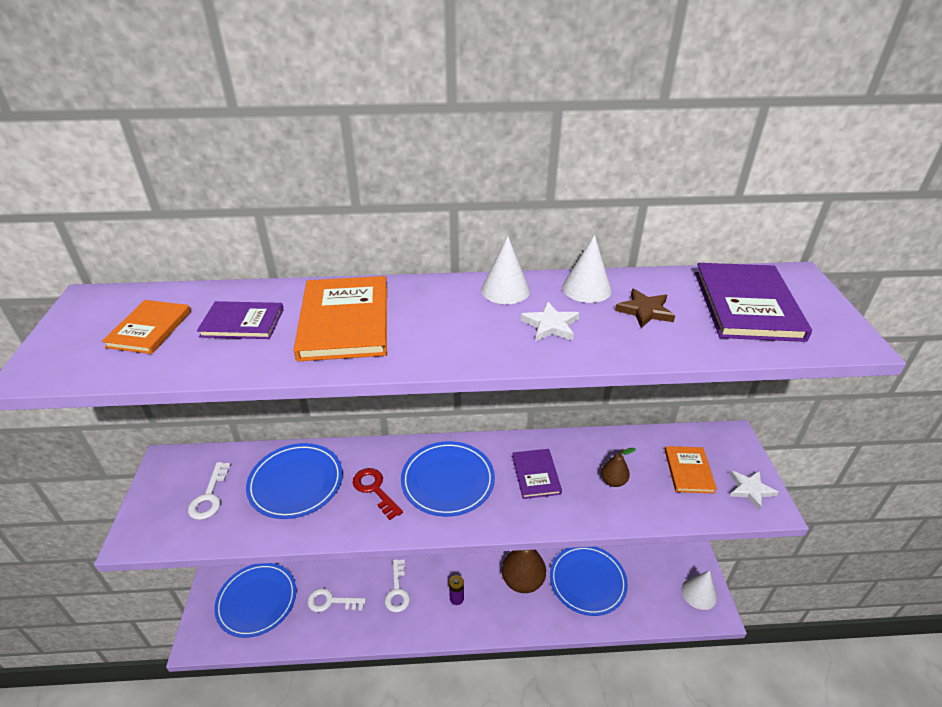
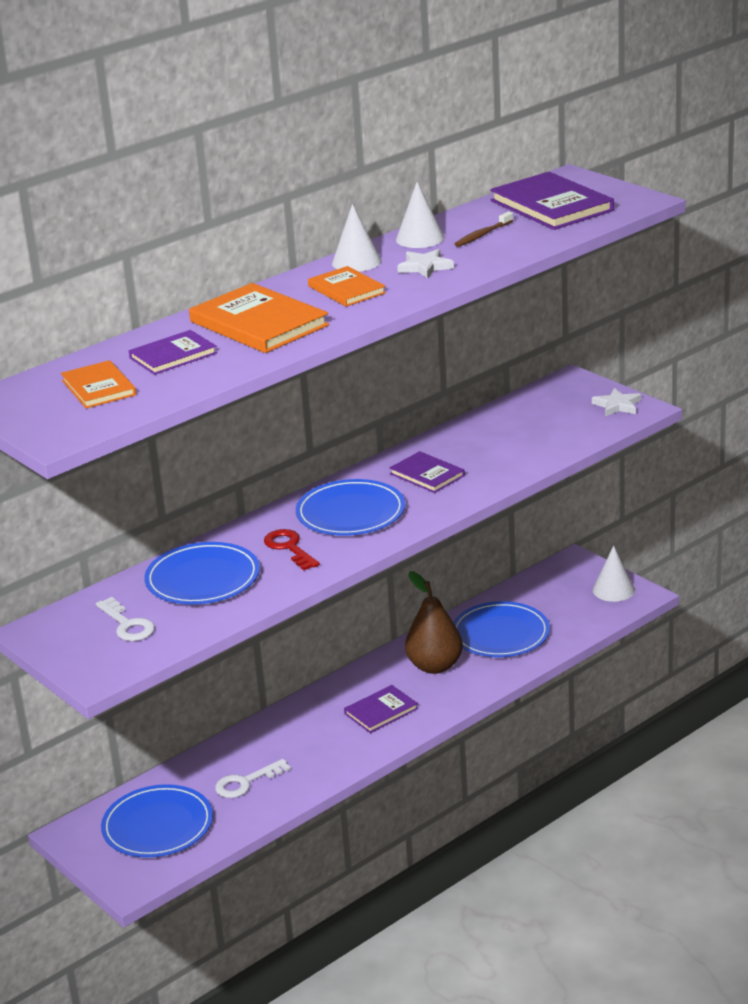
camera: 35 degrees left, 10 degrees down
red key [353,468,403,520] -> red key turned 45 degrees clockwise [264,529,320,570]
white key [385,559,410,612] -> none
purple battery [449,575,464,605] -> purple book [344,685,418,733]
brown pear [601,448,636,487] -> none
brown star [615,289,675,328] -> brown toothbrush [455,211,513,247]
orange book [665,446,717,493] -> orange book moved to [308,266,386,307]

